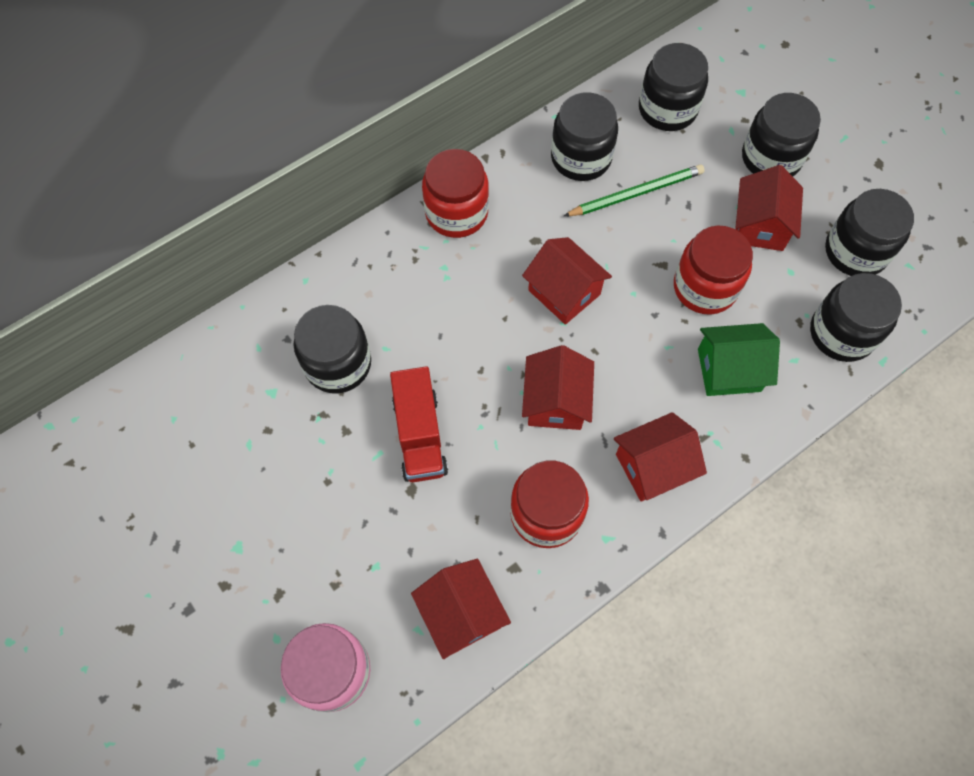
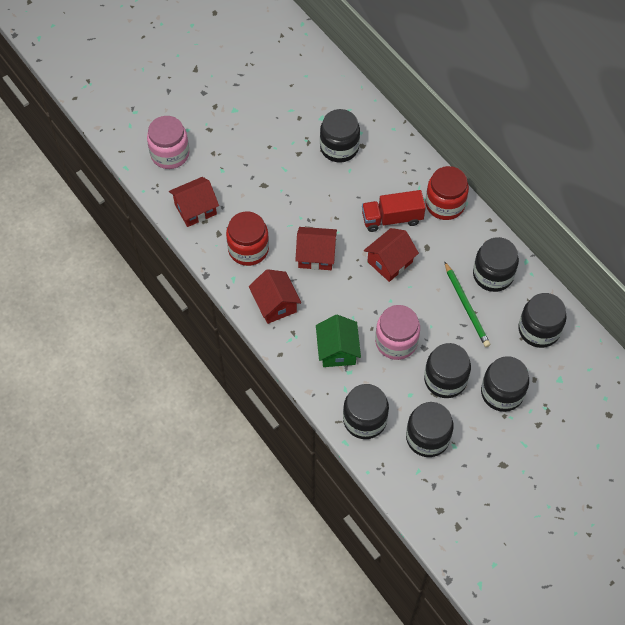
camera: 90 degrees right, 5 degrees down
red truck [390,367,448,482] -> red truck moved to [362,190,426,232]
red jar [674,226,753,315] -> pink jar [375,305,420,360]
red house [735,165,803,251] -> black jar [424,343,471,398]

